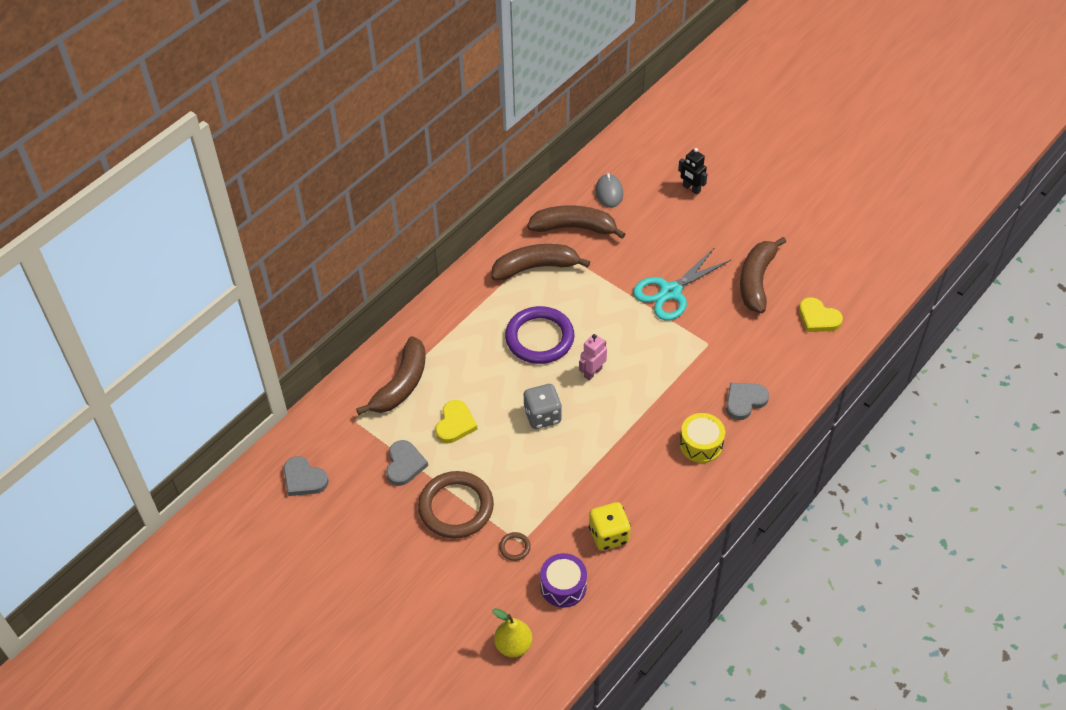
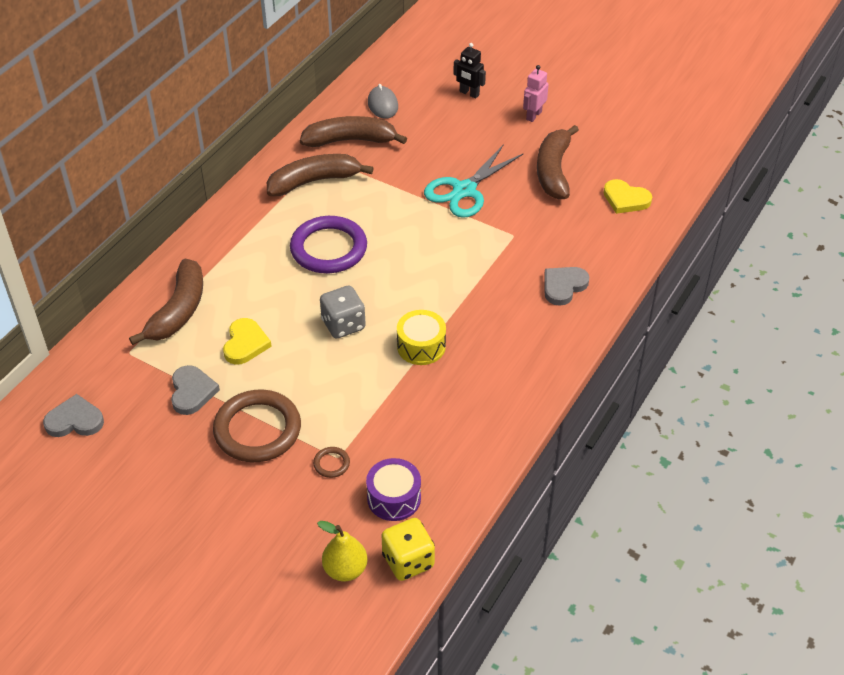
camera: 10 degrees left, 5 degrees down
grey heart [284,456,329,496] -> grey heart turned 150 degrees clockwise [43,394,104,437]
pink robot [579,334,607,381] -> pink robot moved to [523,65,549,122]
yellow dice [589,502,631,551] -> yellow dice moved to [381,518,435,581]
yellow drum [680,413,725,463] -> yellow drum moved to [397,310,446,365]

